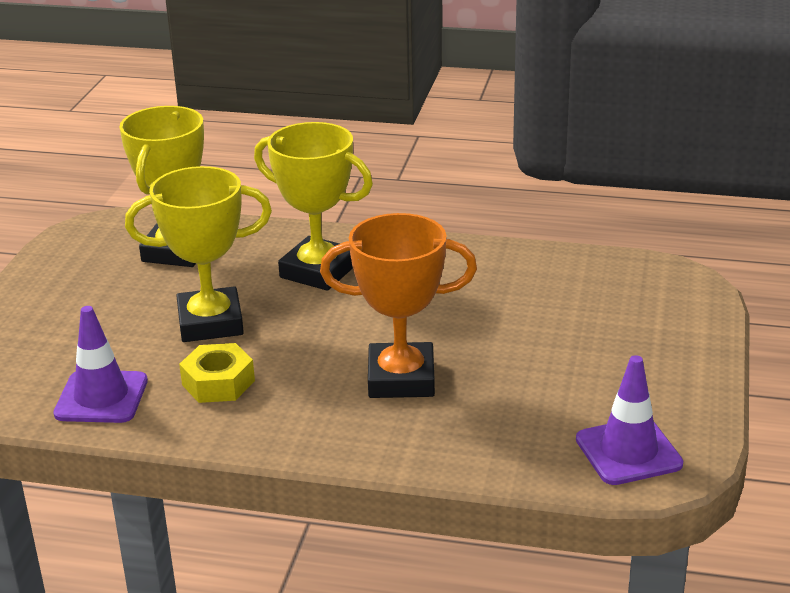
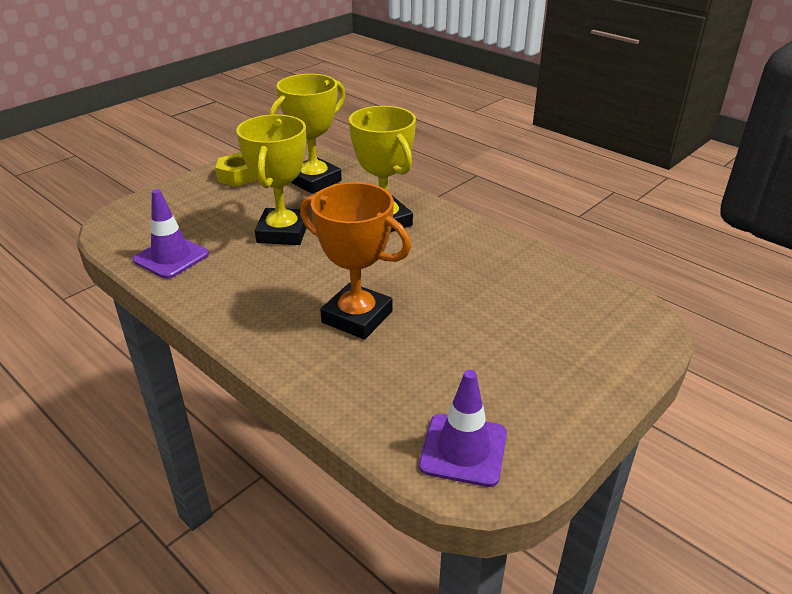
camera: 30 degrees right, 5 degrees up
yellow trophy [125,166,272,342] -> yellow trophy turned 75 degrees clockwise [236,114,307,245]
yellow nut [179,343,255,403] -> yellow nut moved to [215,153,256,187]

